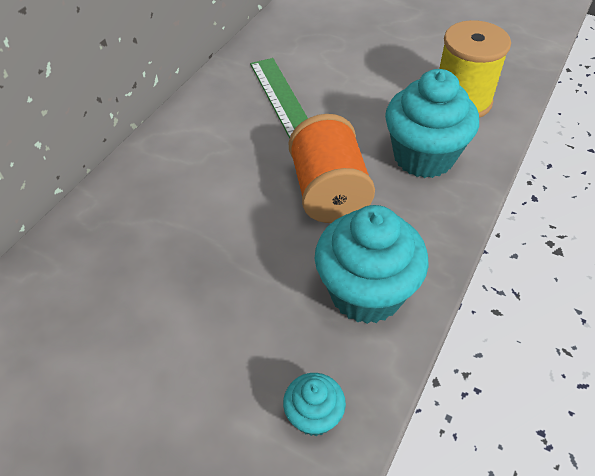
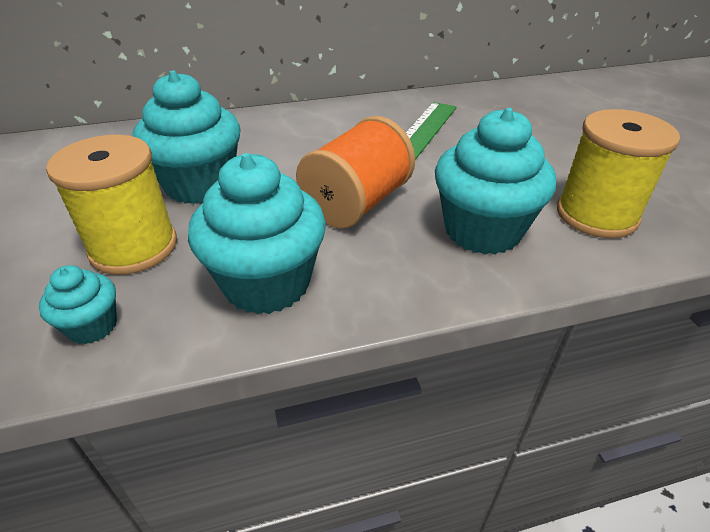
camera: 45 degrees right, 10 degrees down
none -> yellow spool [46,135,177,275]
none -> turquoise cupcake [133,71,241,204]

